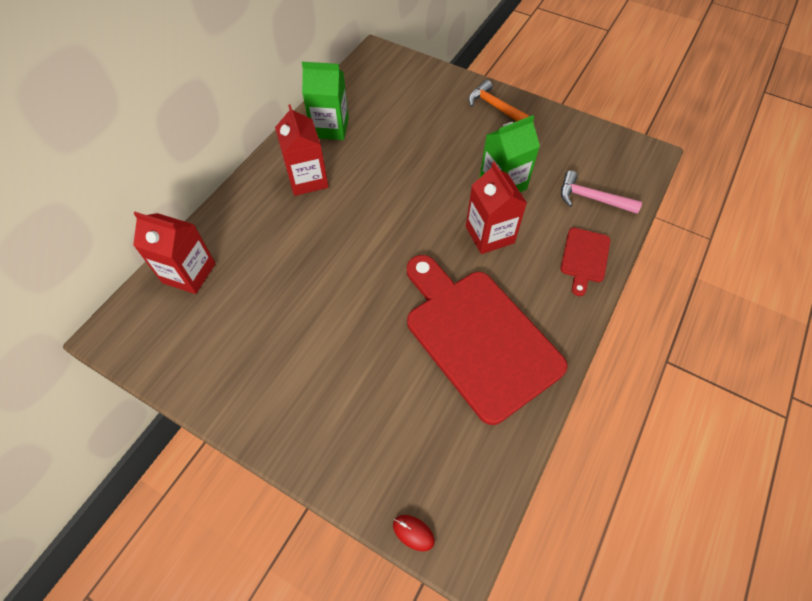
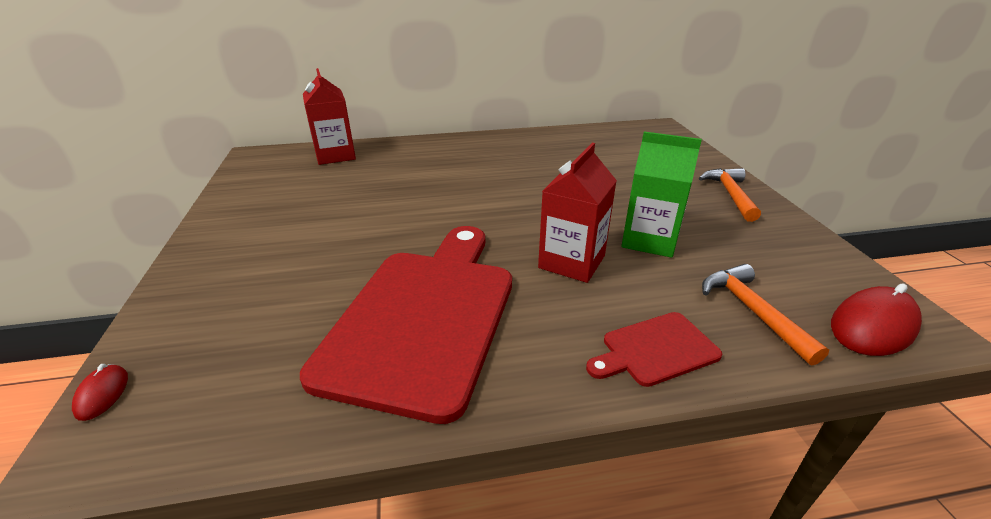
camera: 50 degrees right, 25 degrees down
red carton [275,104,329,196] -> none
green carton [302,62,349,140] -> none
pink hammer [561,171,642,214] -> orange hammer [702,264,829,365]
none -> red mouse [831,283,922,356]

